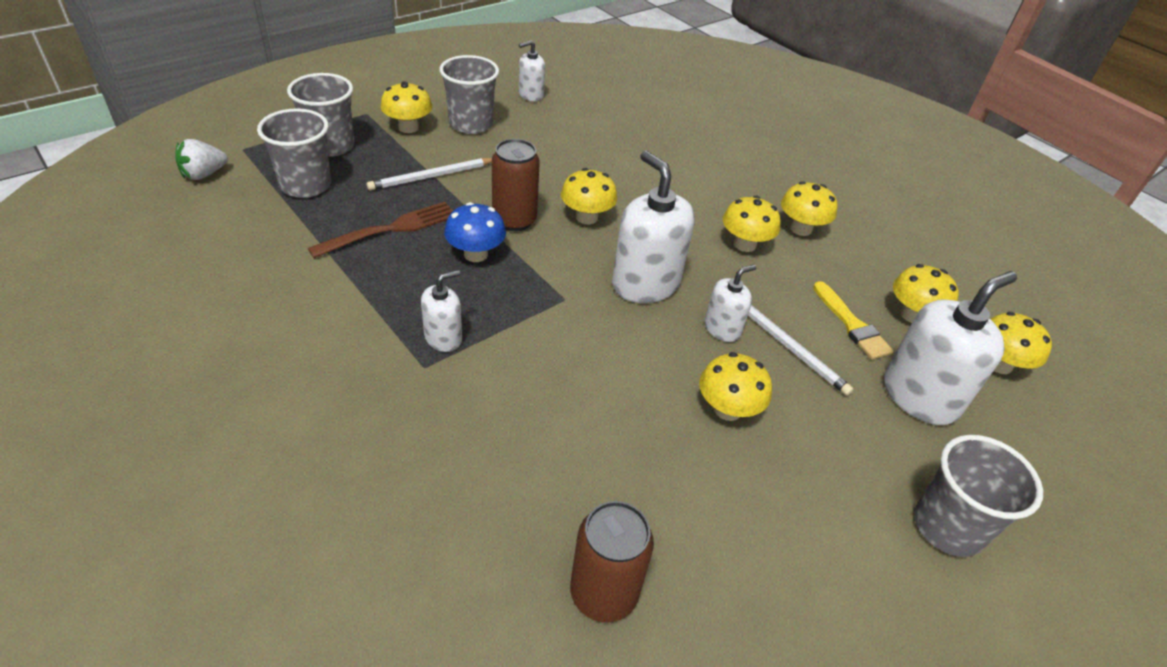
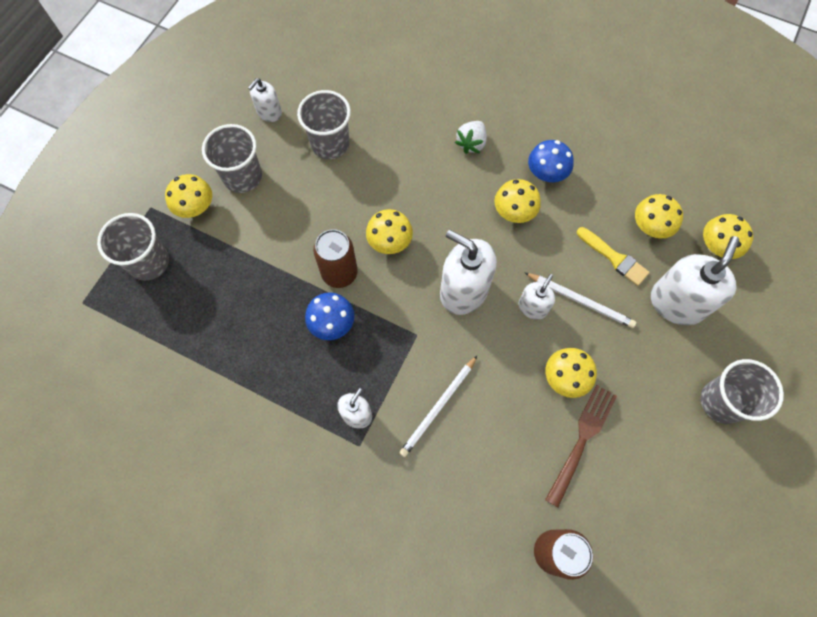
camera: 20 degrees left, 25 degrees up
white strawberry [175,139,228,180] -> white strawberry moved to [455,121,487,154]
grey cup [257,108,331,198] -> grey cup moved to [297,90,351,159]
brown fork [308,202,453,258] -> brown fork moved to [545,385,617,507]
white pencil [367,158,492,191] -> white pencil moved to [399,356,477,457]
yellow mushroom [781,181,837,236] -> blue mushroom [528,140,574,182]

